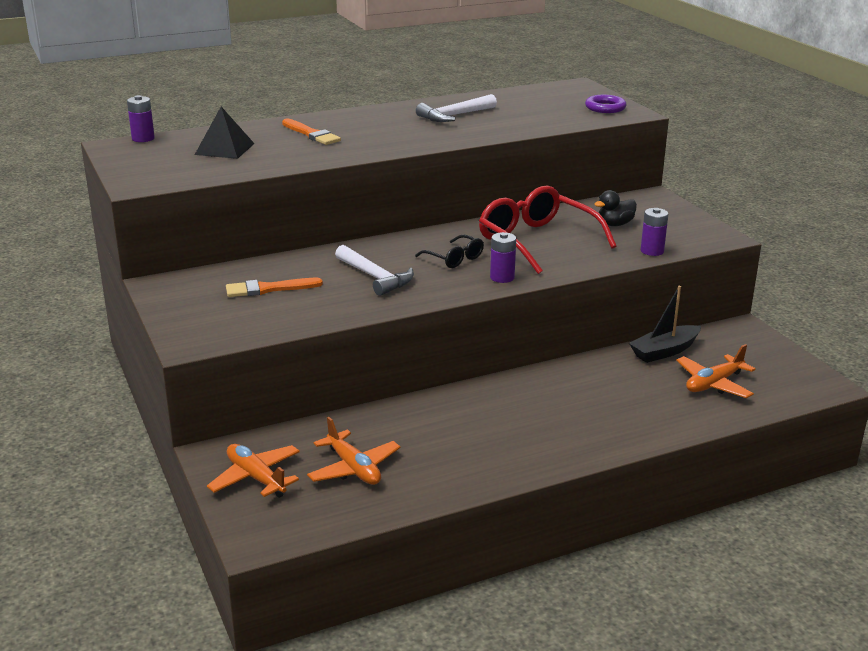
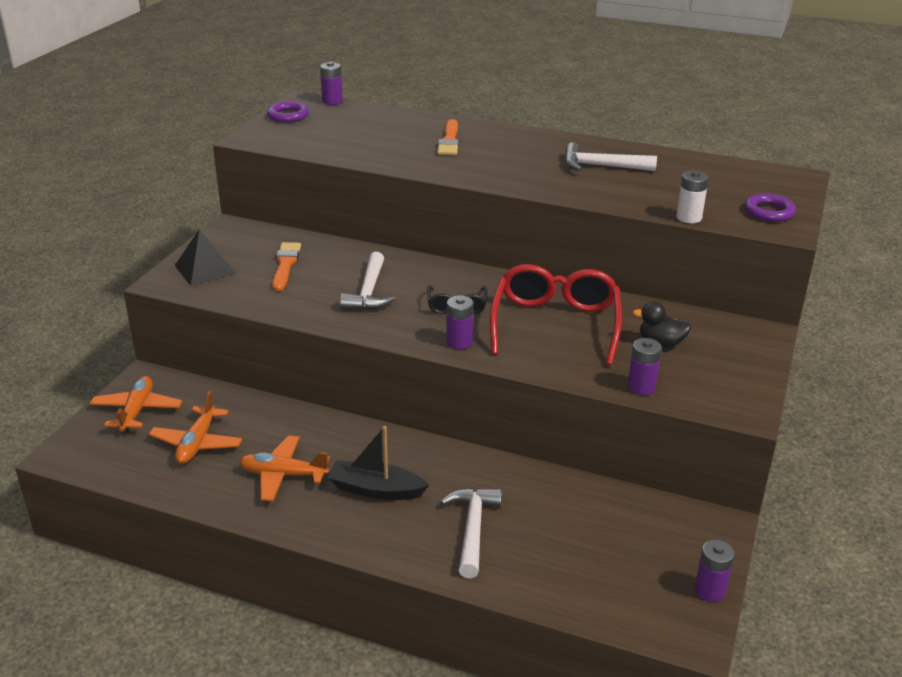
camera: 45 degrees right, 5 degrees up
black pyramid [195,107,255,159] -> black pyramid moved to [175,229,236,286]
orange brush [226,278,323,297] -> orange brush turned 60 degrees clockwise [272,242,301,291]
black boat [629,286,701,363] -> black boat moved to [328,426,429,500]
orange plane [676,344,756,398] -> orange plane moved to [239,435,330,502]
none -> purple ring [267,101,309,123]
none -> white hammer [440,488,502,578]
none -> white battery [676,171,709,223]
none -> purple battery [695,540,735,602]

